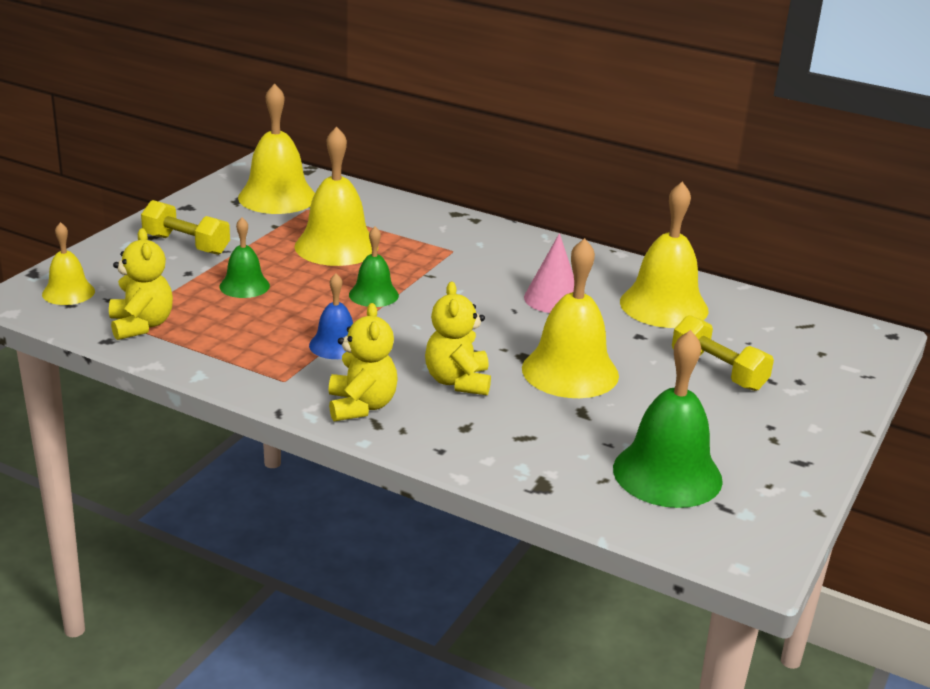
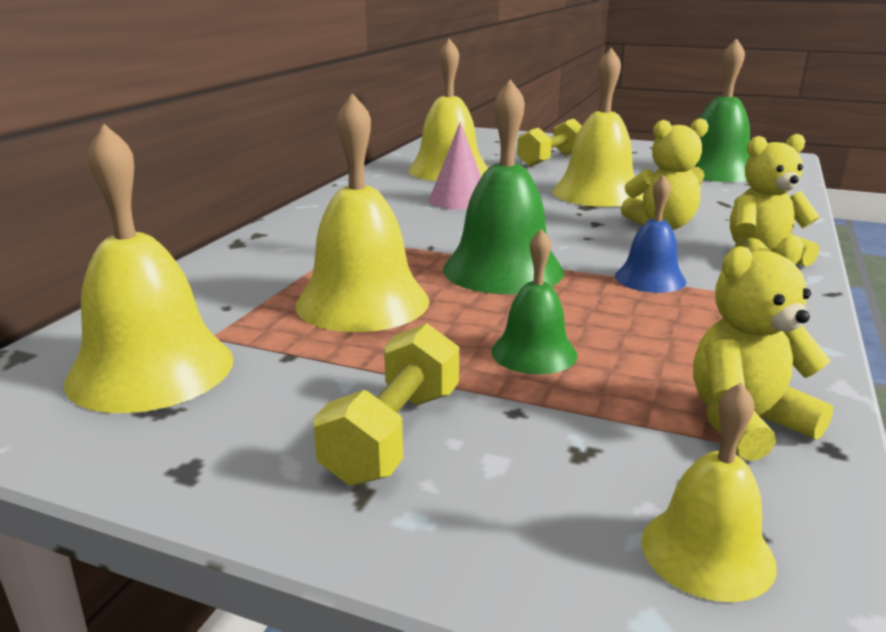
camera: 95 degrees left, 5 degrees down
green bell [349,226,399,307] -> green bell [443,79,564,294], size x1.79

